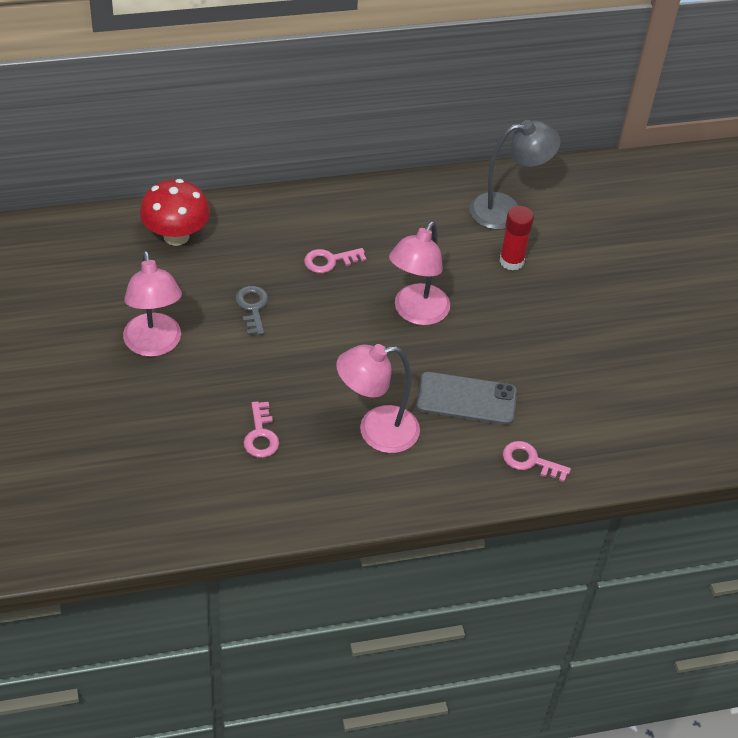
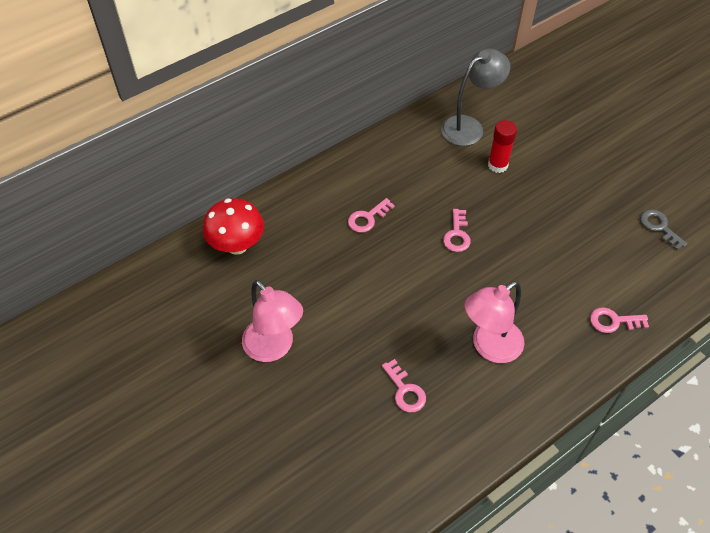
camera: 20 degrees left, 5 degrees up
grey key [235,286,268,335] -> grey key moved to [640,209,687,250]
pink lamp [389,221,450,325] -> pink key [443,209,471,252]
grey phone [416,372,517,425] -> none

